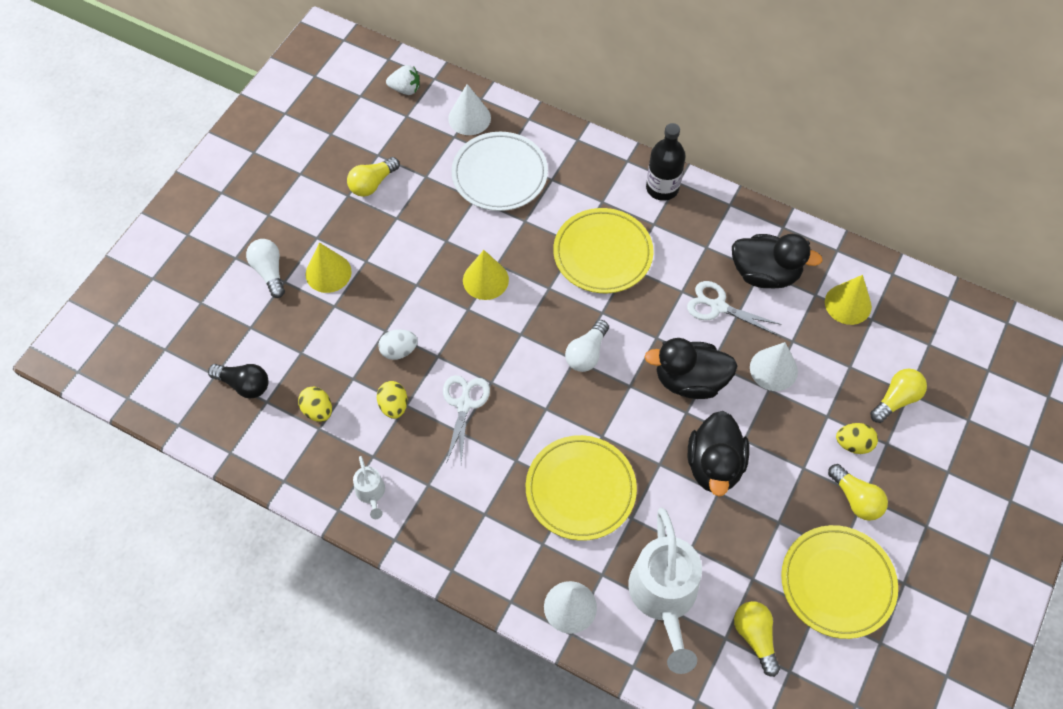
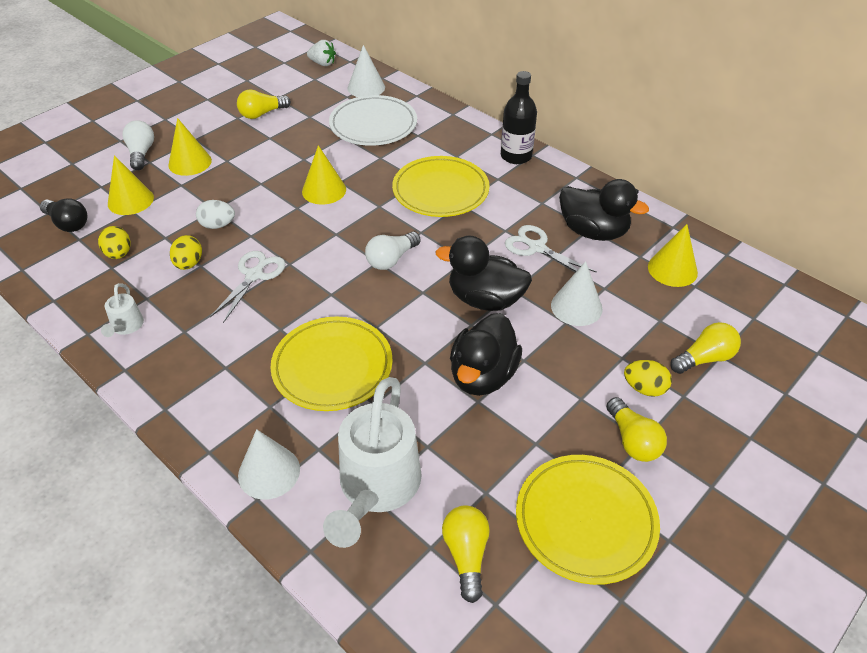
camera: 15 degrees right, 15 degrees down
none -> yellow cone [108,155,154,215]

